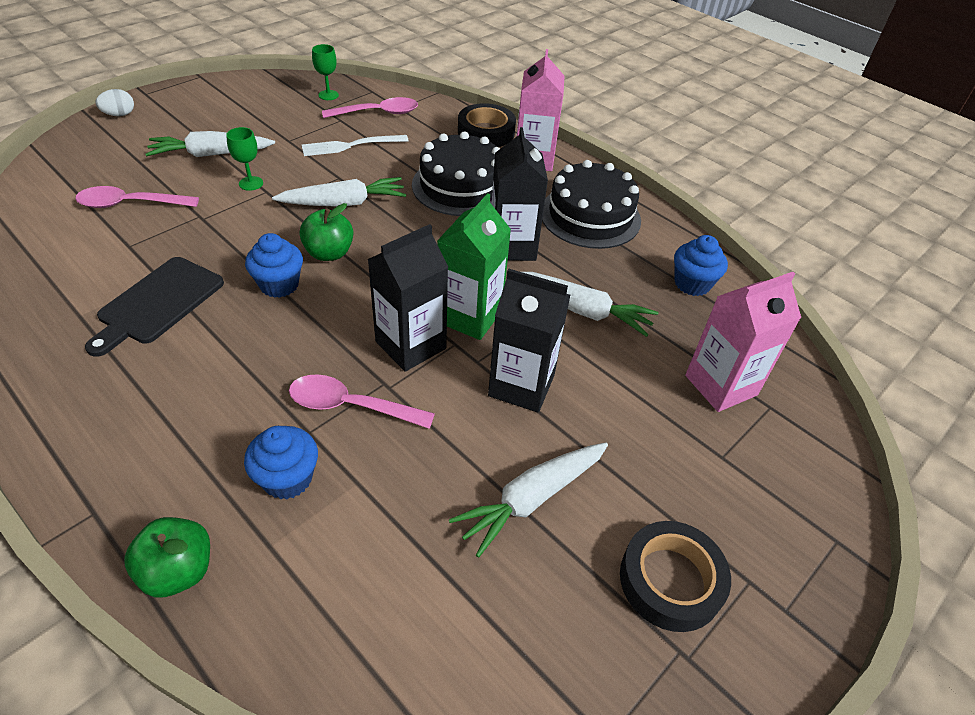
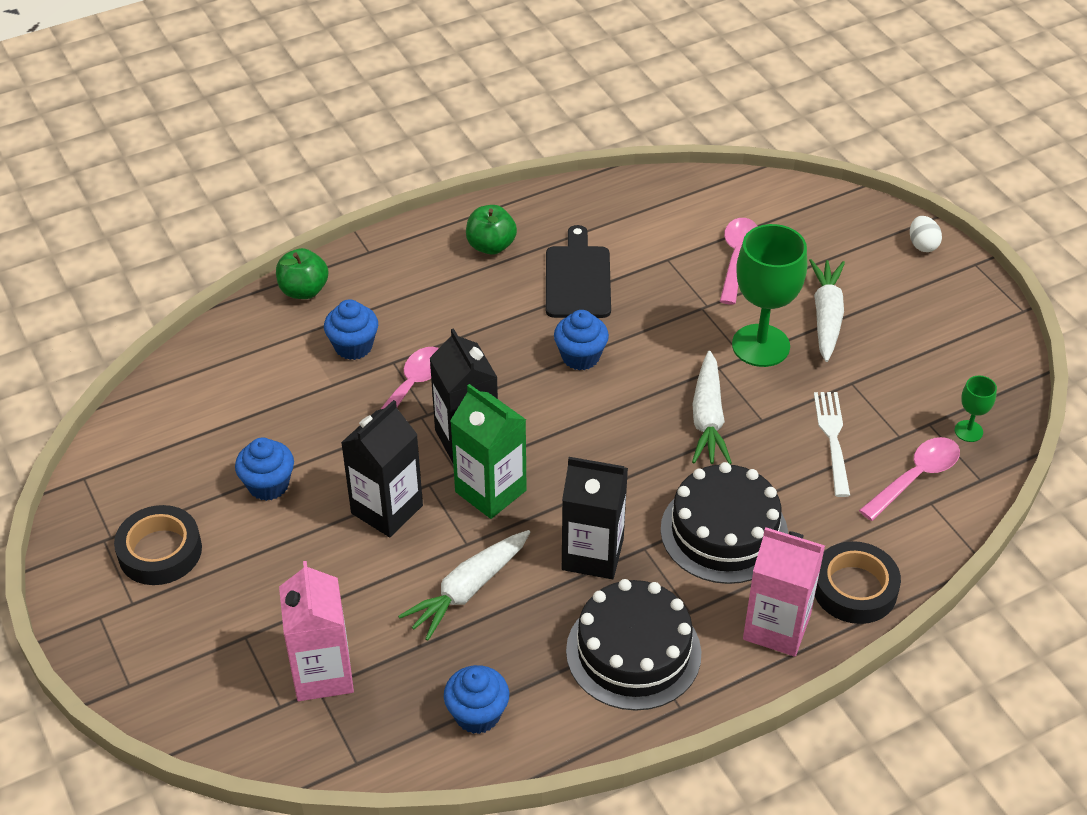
camera: 110 degrees right, 0 degrees up
black cutting board [85,257,224,357] -> black cutting board turned 45 degrees clockwise [546,225,611,318]
green goblet [226,127,263,191] -> green goblet [732,224,807,367], size x2.15
green apple [299,203,353,261] -> green apple moved to [466,205,517,255]
pink spoon [322,97,418,118] -> pink spoon turned 135 degrees counterclockwise [859,437,960,521]
white carrot [449,442,608,558] -> blue cupcake [235,437,294,501]

